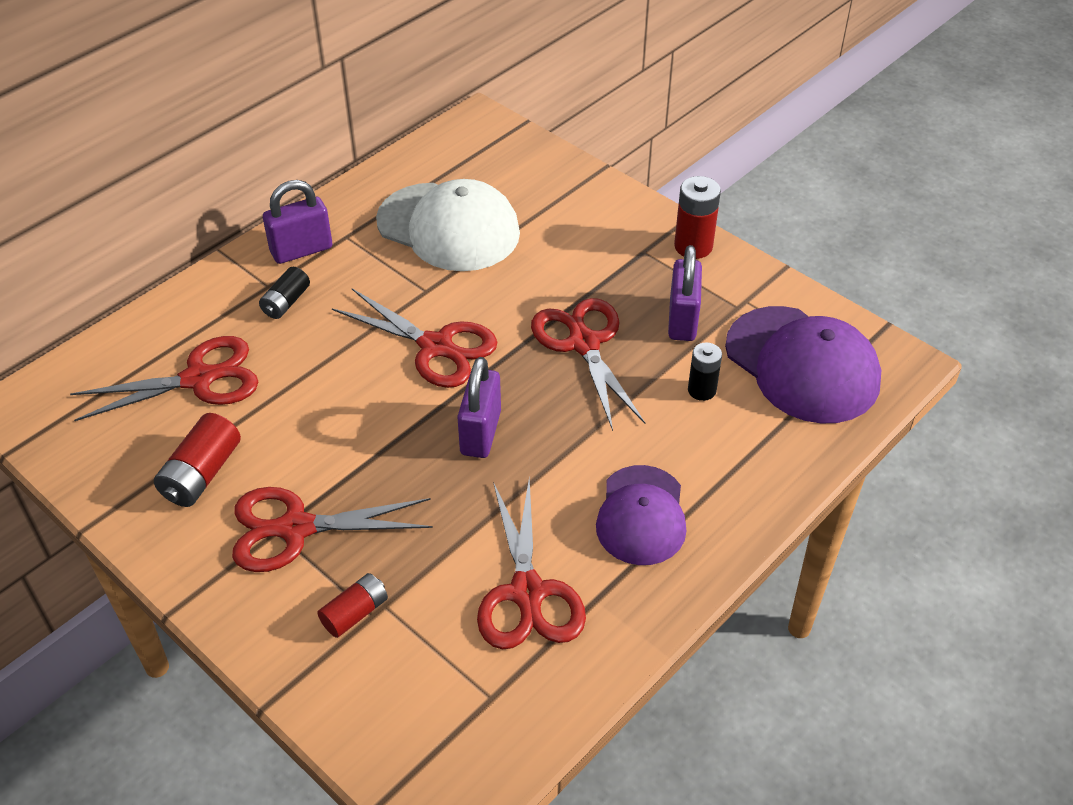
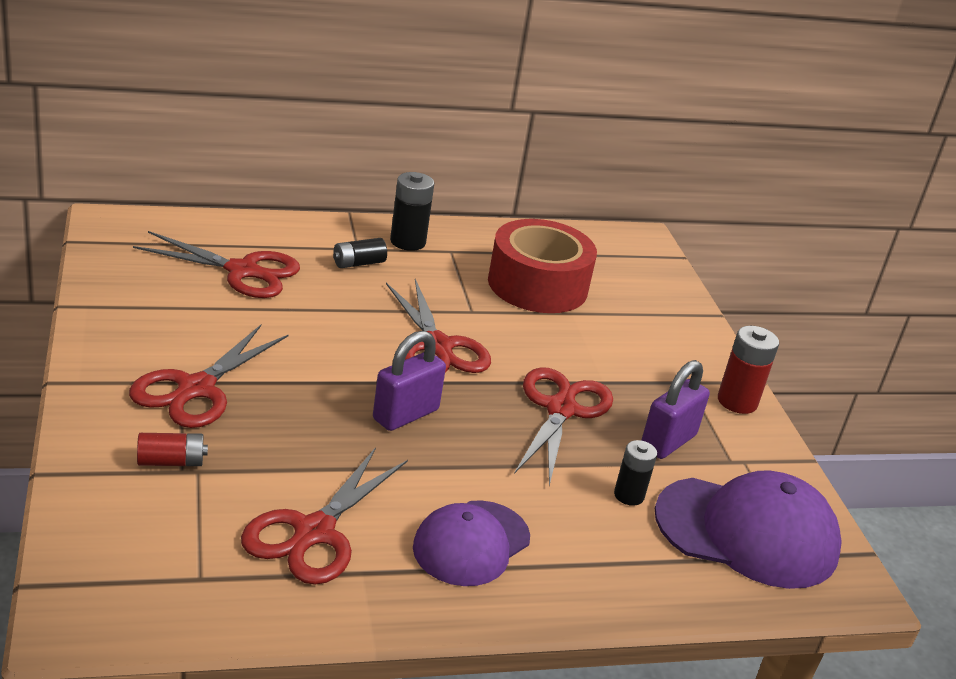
camera: 30 degrees right, 15 degrees down
red battery [154,413,241,507] -> none
red scissors [232,487,433,572] -> red scissors turned 90 degrees counterclockwise [129,325,289,428]
purple padlock [263,180,332,264] -> black battery [390,172,434,251]
white cap [376,179,520,271] -> red tape [488,219,597,313]
purple cap [725,306,881,423] -> purple cap turned 75 degrees counterclockwise [655,471,842,589]

